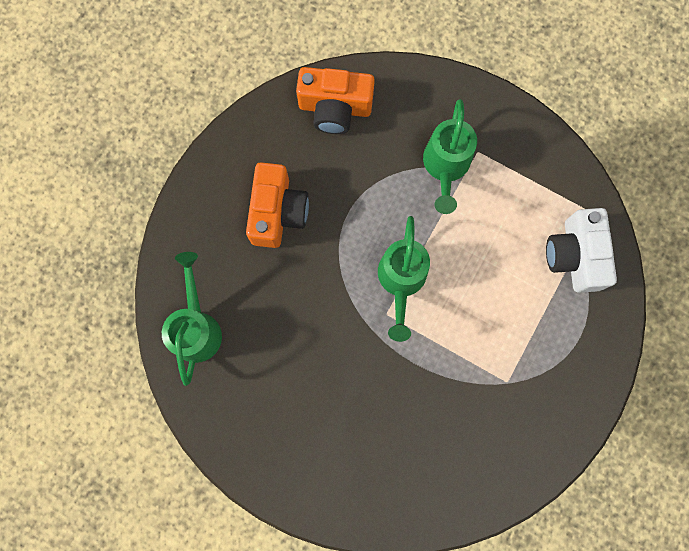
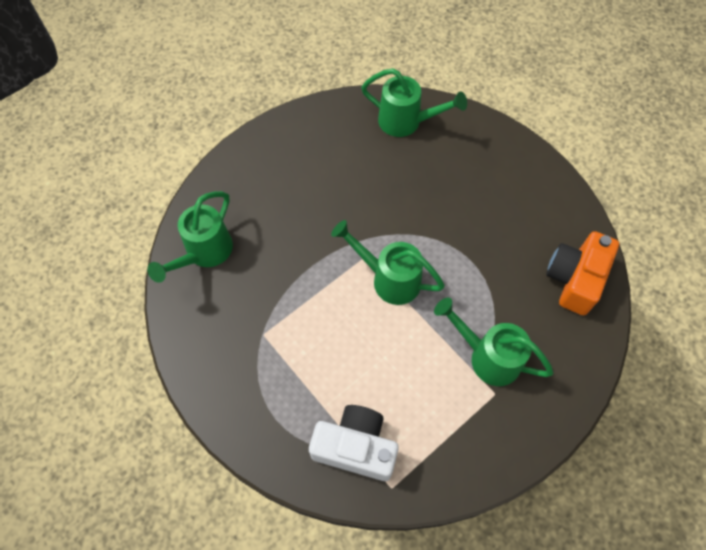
camera: 110 degrees right, 15 degrees down
orange camera [246,162,309,248] -> none
none -> green watering can [147,191,233,283]

